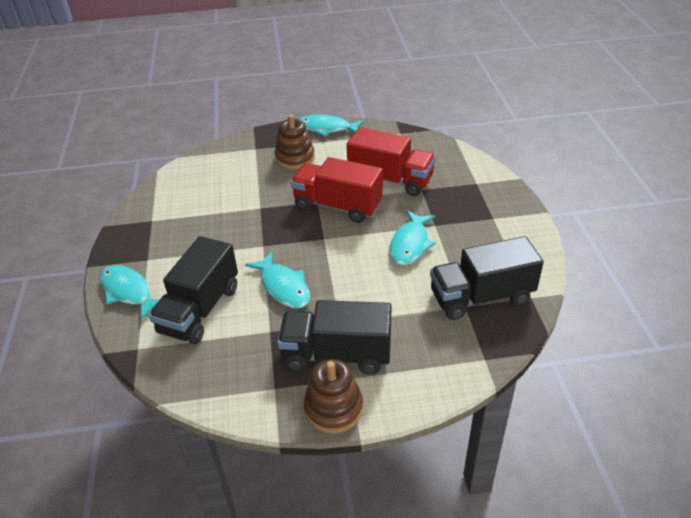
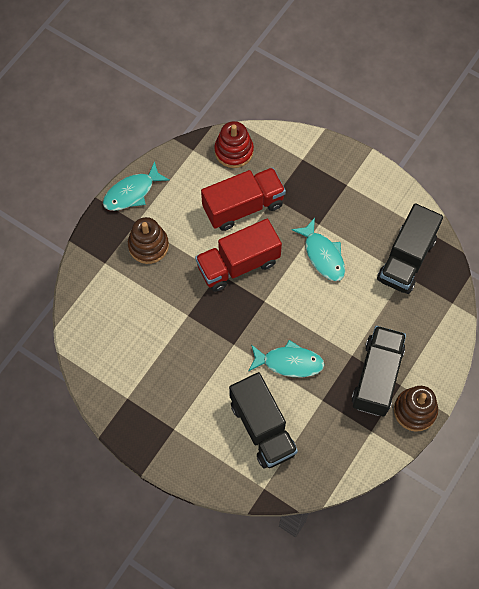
camera: 50 degrees left, 25 degrees up
turquoise fish [100,265,160,321] -> none
black truck [278,300,392,375] -> black truck turned 150 degrees clockwise [352,326,406,417]
none -> red stacking toy [214,121,254,168]

